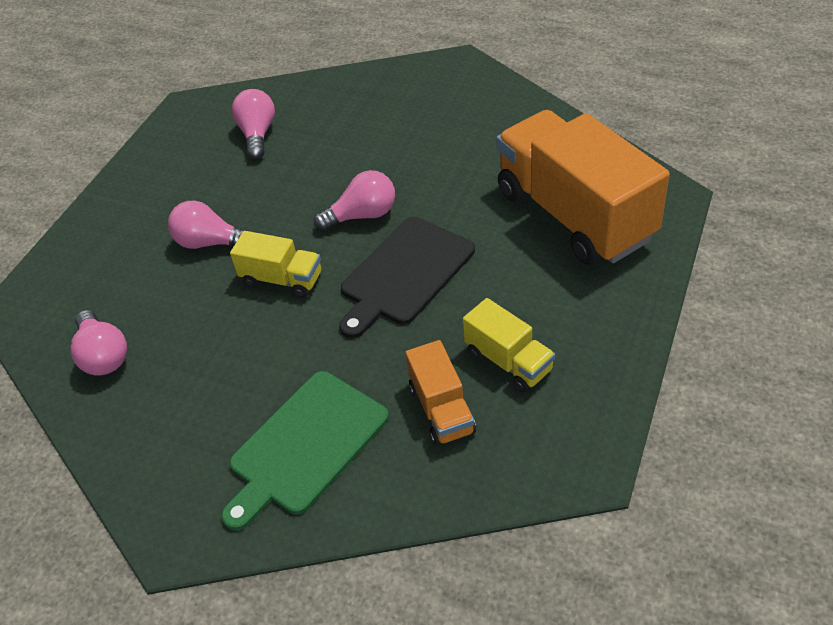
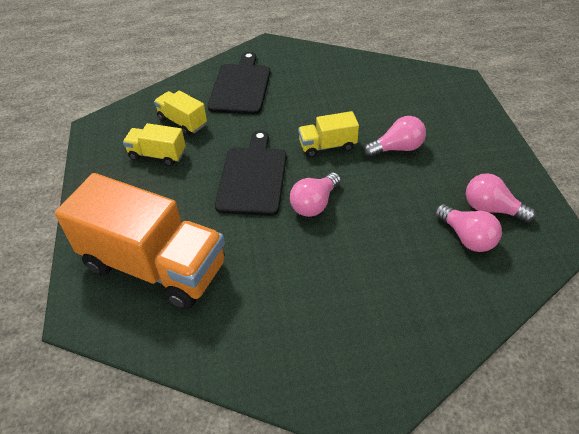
camera: 145 degrees right, 0 degrees up
pink light bulb [70,310,127,375] -> pink light bulb moved to [466,173,536,223]
green cutting board [221,371,389,531] -> black cutting board [207,52,270,114]
orange truck [405,340,476,446] -> yellow truck [154,91,207,135]

